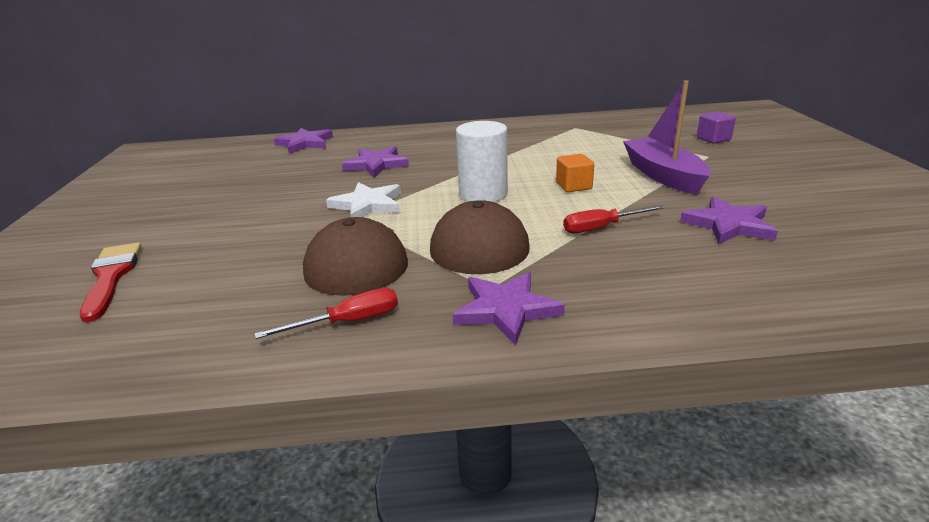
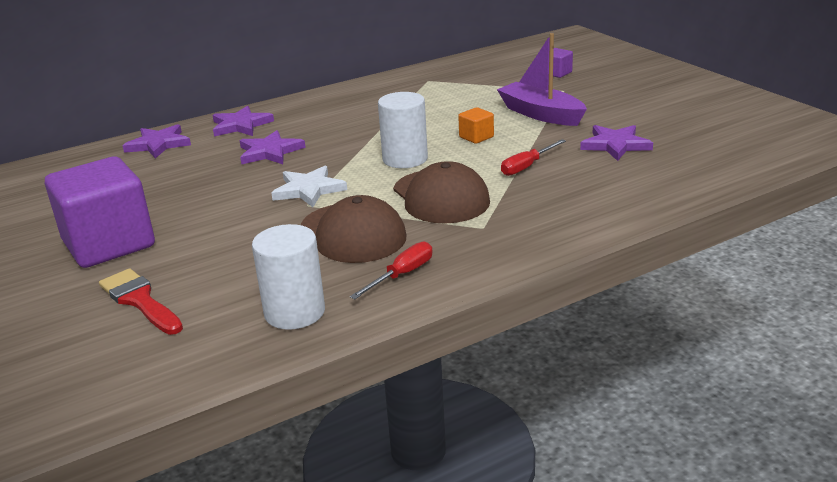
camera: 25 degrees left, 0 degrees up
purple star [453,272,565,346] -> purple star moved to [213,106,274,136]
none -> purple cube [45,156,155,268]
none -> white cylinder [252,224,325,330]

